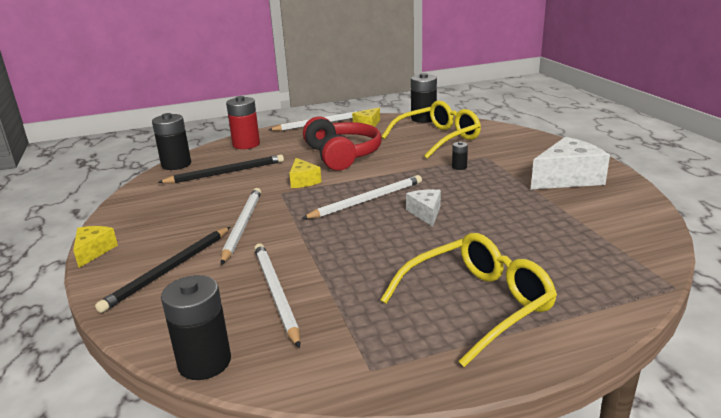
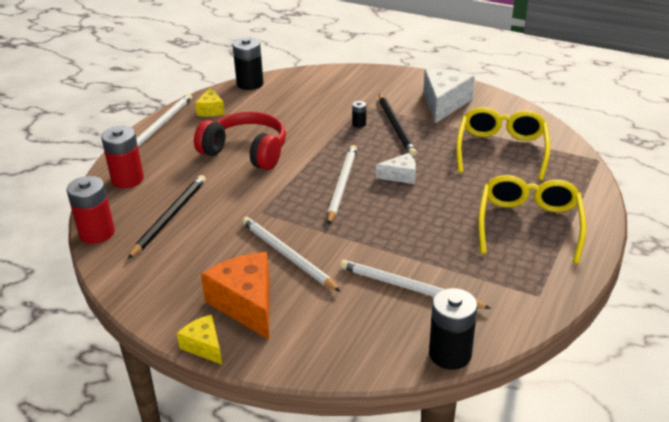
camera: 45 degrees left, 10 degrees up
black pencil [95,227,230,313] -> black pencil moved to [379,94,417,157]
black battery [152,113,191,170] -> red battery [67,176,115,244]
yellow cheese [289,158,322,188] -> none
yellow glasses [381,101,481,159] -> yellow glasses moved to [456,107,550,181]
white cheese [406,189,441,227] -> white cheese turned 135 degrees clockwise [376,153,416,184]
none -> orange cheese [201,252,270,340]

